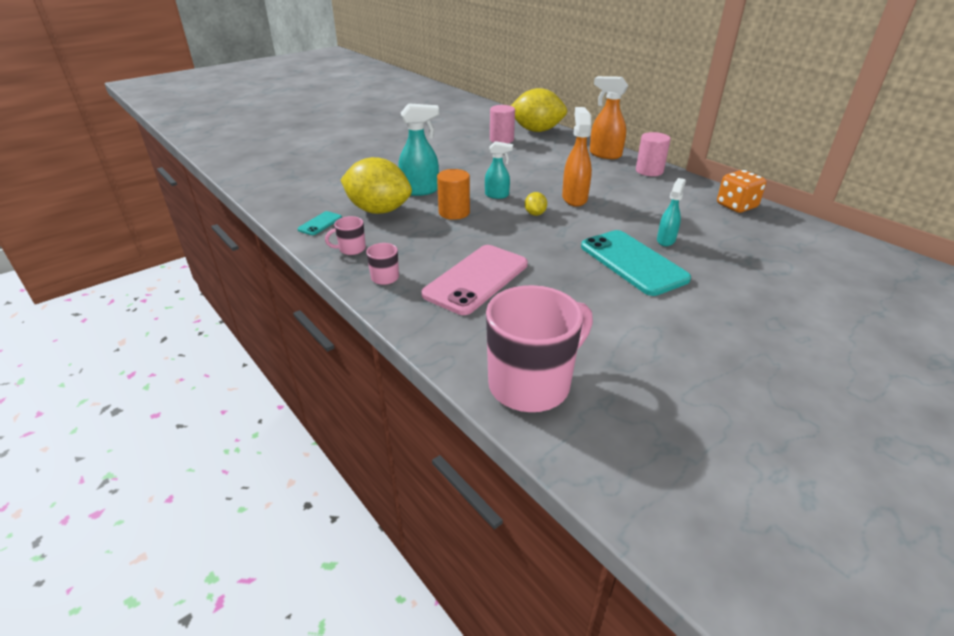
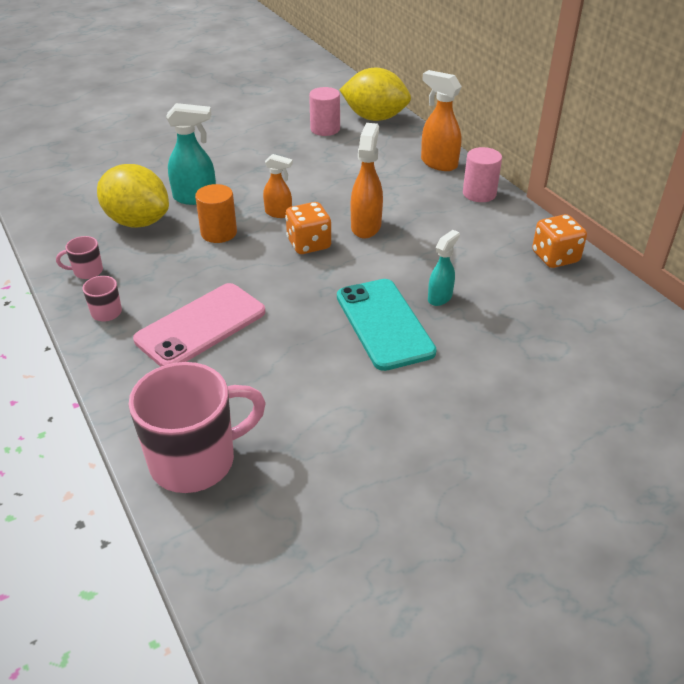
camera: 10 degrees right, 5 degrees up
turquoise phone [297,211,342,235] -> none
turquoise spray bottle [485,141,513,199] -> orange spray bottle [263,154,293,218]
yellow lemon [525,192,547,216] -> orange dice [285,202,331,254]

